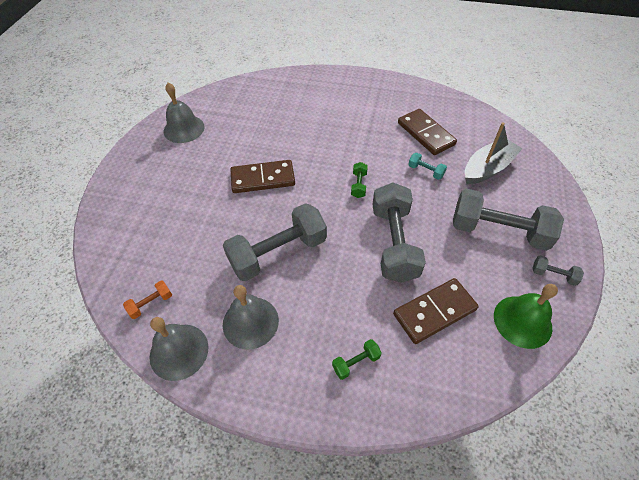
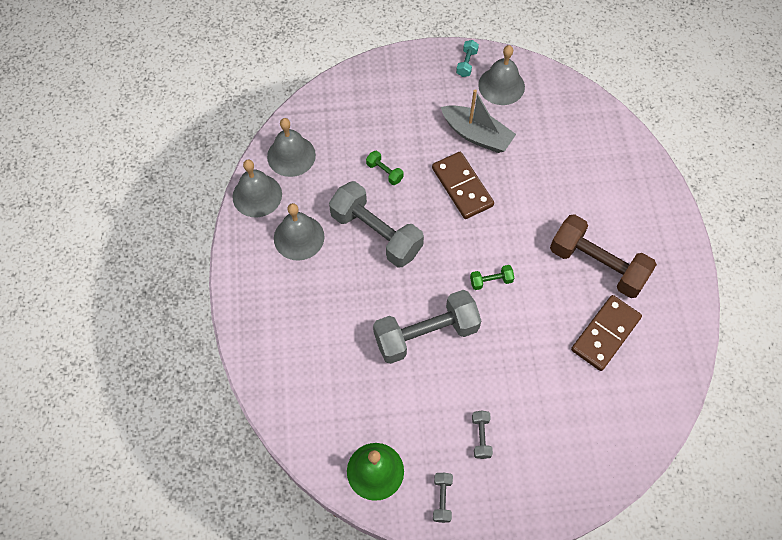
camera: 70 degrees right, 10 degrees up
orange dumbbell [123,281,172,319] -> grey bell [267,118,316,177]
green dumbbell [332,339,381,380] -> green dumbbell moved to [366,151,404,185]
brown domino [393,278,479,344] -> none
turquoise dumbbell [408,153,447,180] -> turquoise dumbbell moved to [456,40,479,77]
grey dumbbell [453,188,564,251] -> grey dumbbell [472,411,493,459], size x0.42
grey boat [465,122,522,185] -> grey boat moved to [441,89,516,153]
none -> brown dumbbell [550,214,657,298]

